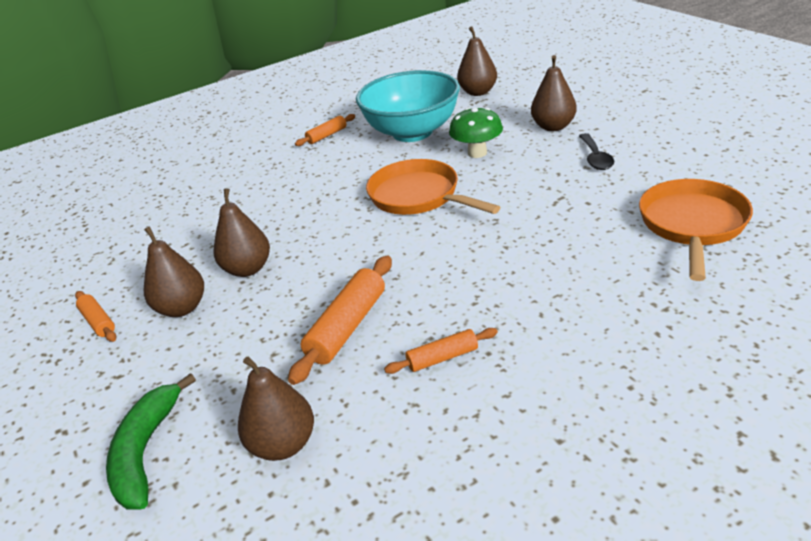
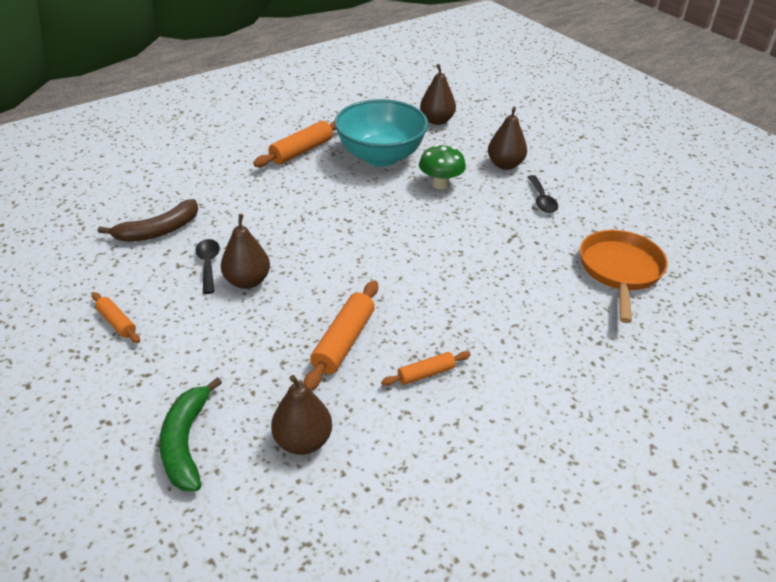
camera: 10 degrees left, 5 degrees up
brown pear [144,226,204,317] -> none
orange rolling pin [295,114,355,146] -> orange rolling pin [253,121,336,167], size x1.71
orange pan [366,159,500,215] -> none
none -> brown banana [98,199,198,242]
none -> black spoon [195,239,220,294]

